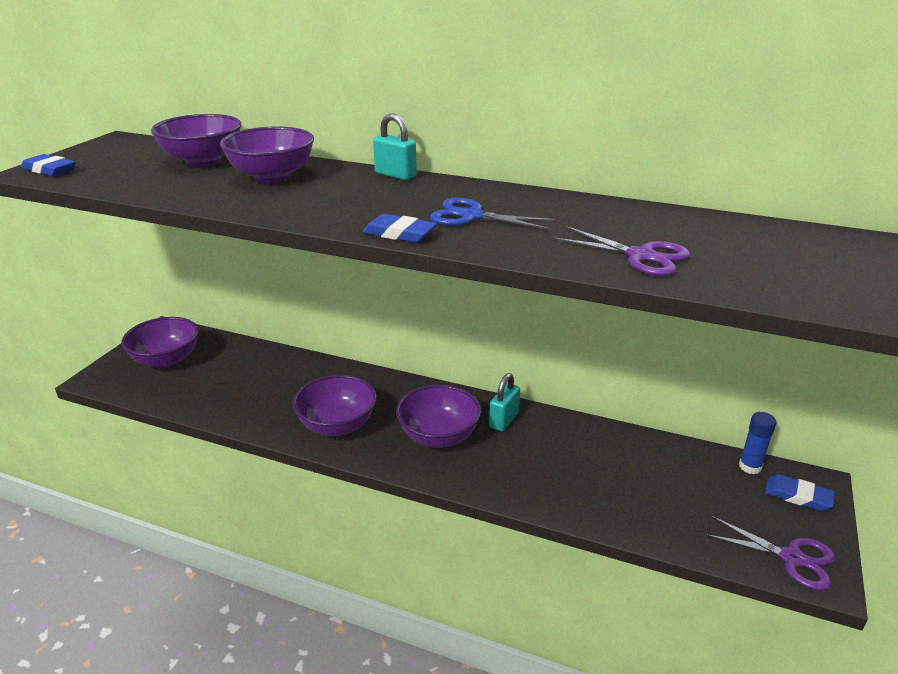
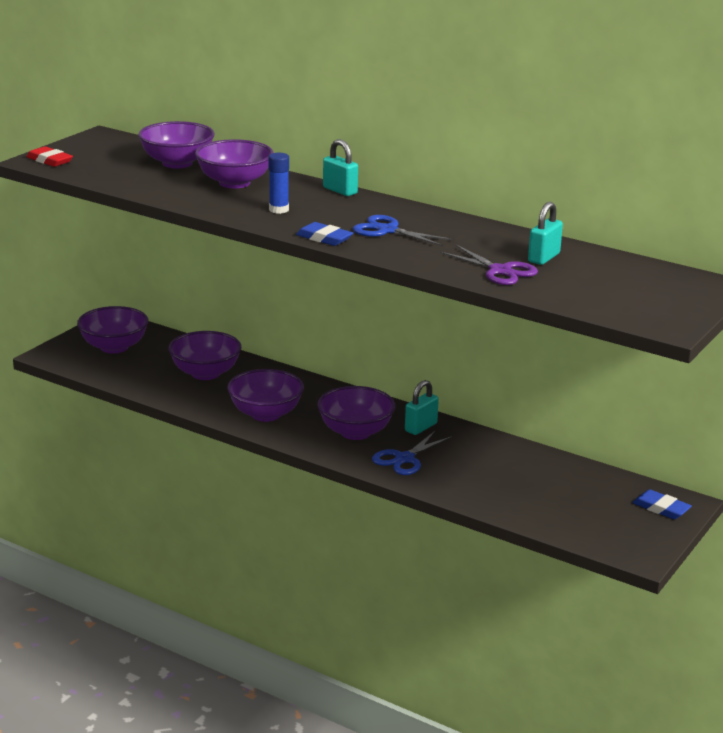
camera: 10 degrees right, 5 degrees down
blue eraser [21,154,76,176] -> red eraser [27,146,73,167]
purple scissors [705,516,835,590] -> none
blue glue stick [739,412,777,474] -> blue glue stick moved to [269,153,289,214]
none -> purple bowl [168,331,241,380]
none -> blue scissors [372,431,452,475]
none -> turquoise padlock [528,202,563,265]

